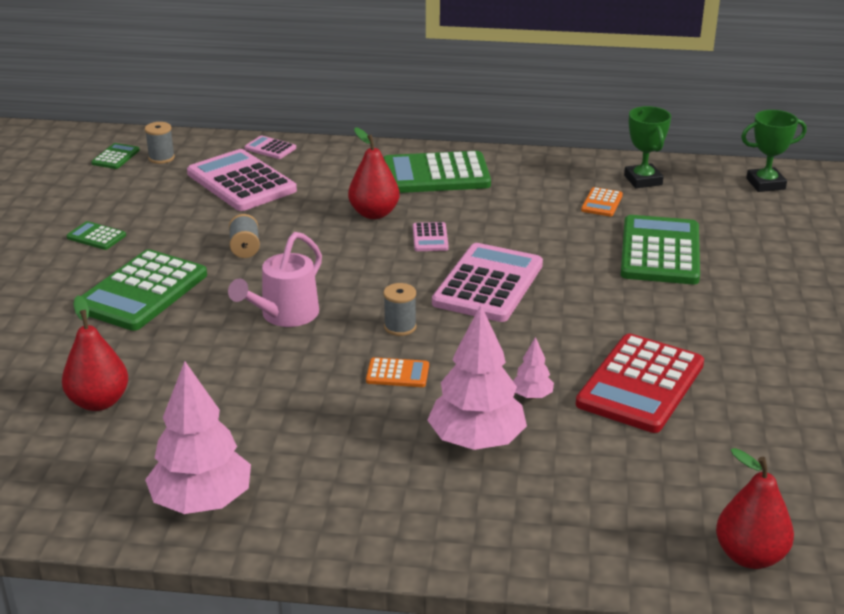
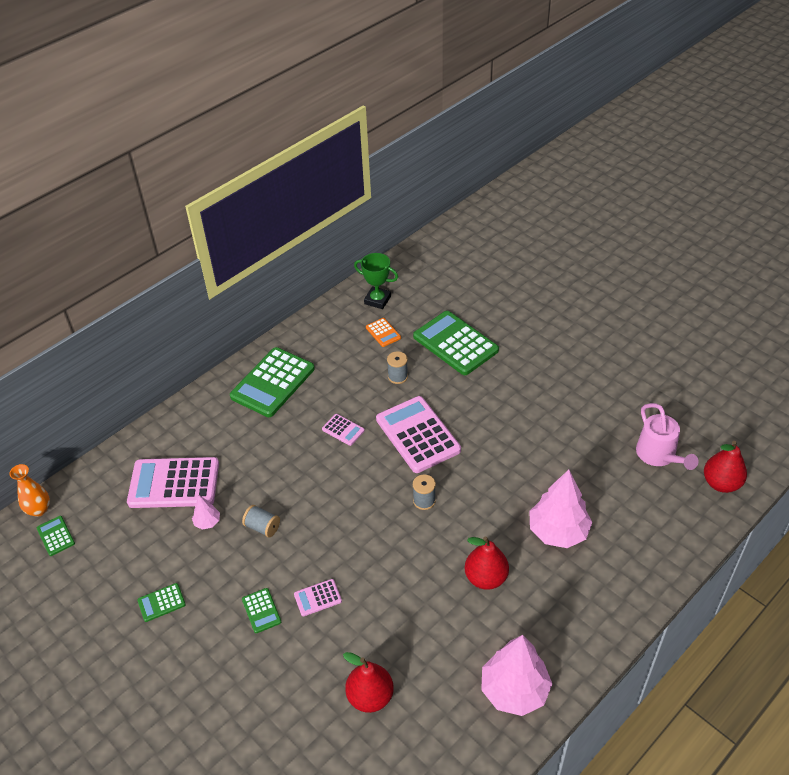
camera: 50 degrees left, 15 degrees up
green calculator [73,249,207,331] -> green calculator [242,588,281,633], size x0.45
grey spool [145,122,175,164] -> grey spool moved to [387,351,408,384]
pink watering can [228,232,322,327] -> pink watering can moved to [636,403,698,470]
pink calculator [244,136,296,159] -> pink calculator moved to [294,579,342,616]
red pear [348,127,400,219] -> red pear moved to [465,536,509,590]
orange calculator [366,357,429,387] -> none
pink tree [513,337,554,399] -> pink tree moved to [192,495,220,530]
red calculator [576,334,704,433] -> none
green trophy [741,110,807,192] -> none
none -> orange vase [9,464,50,517]

